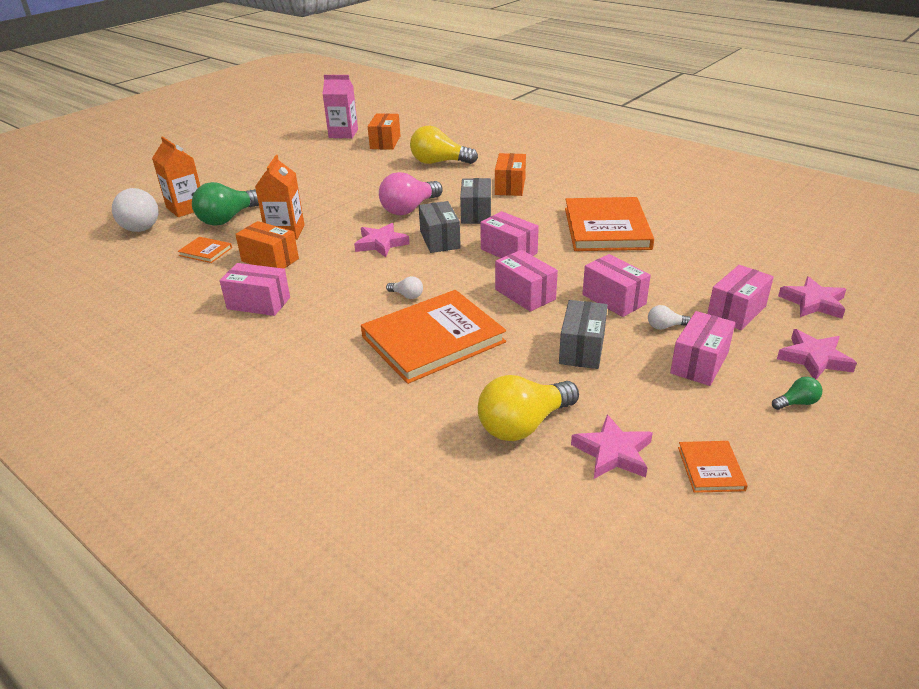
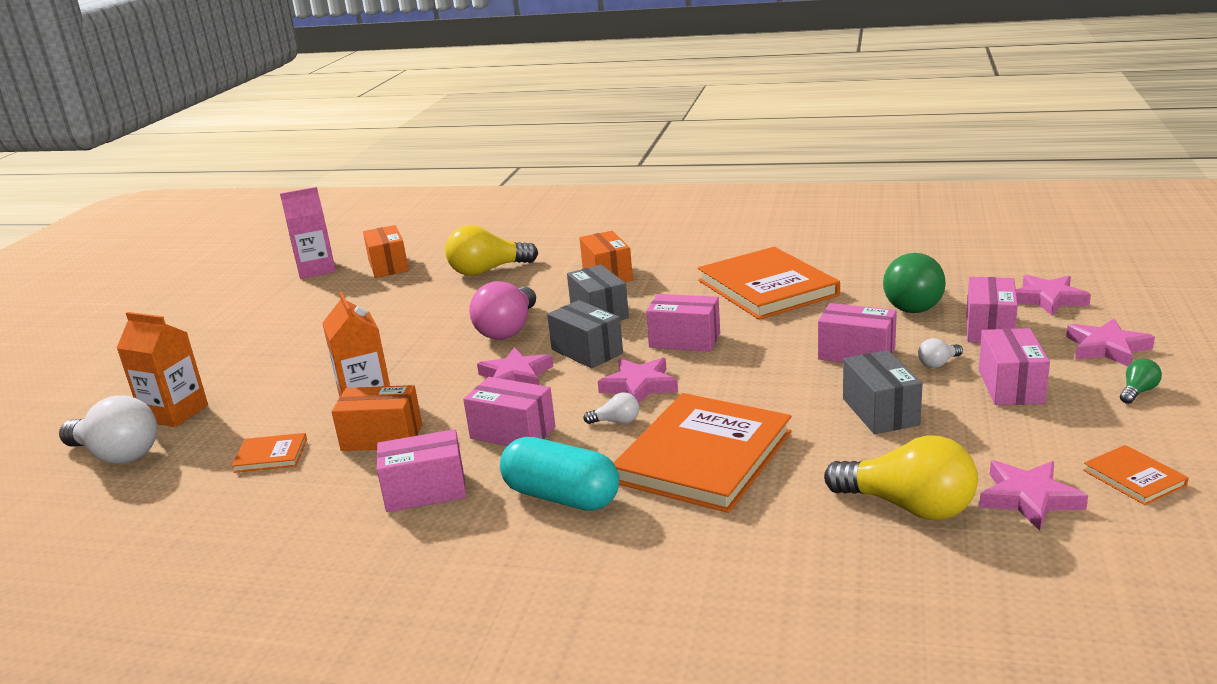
camera: 25 degrees left, 10 degrees down
green light bulb [192,182,259,226] -> green light bulb moved to [883,253,946,313]
yellow light bulb [478,375,579,441] -> yellow light bulb turned 90 degrees counterclockwise [824,435,978,520]
pink box [495,250,558,312] -> pink box moved to [463,377,556,446]
none -> turquoise capsule [500,437,619,511]
none -> pink star [598,358,678,403]

